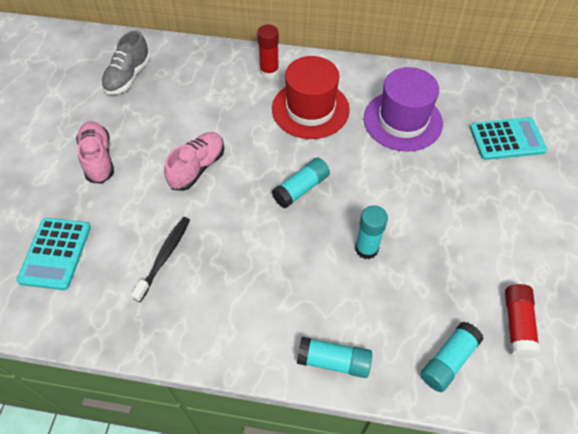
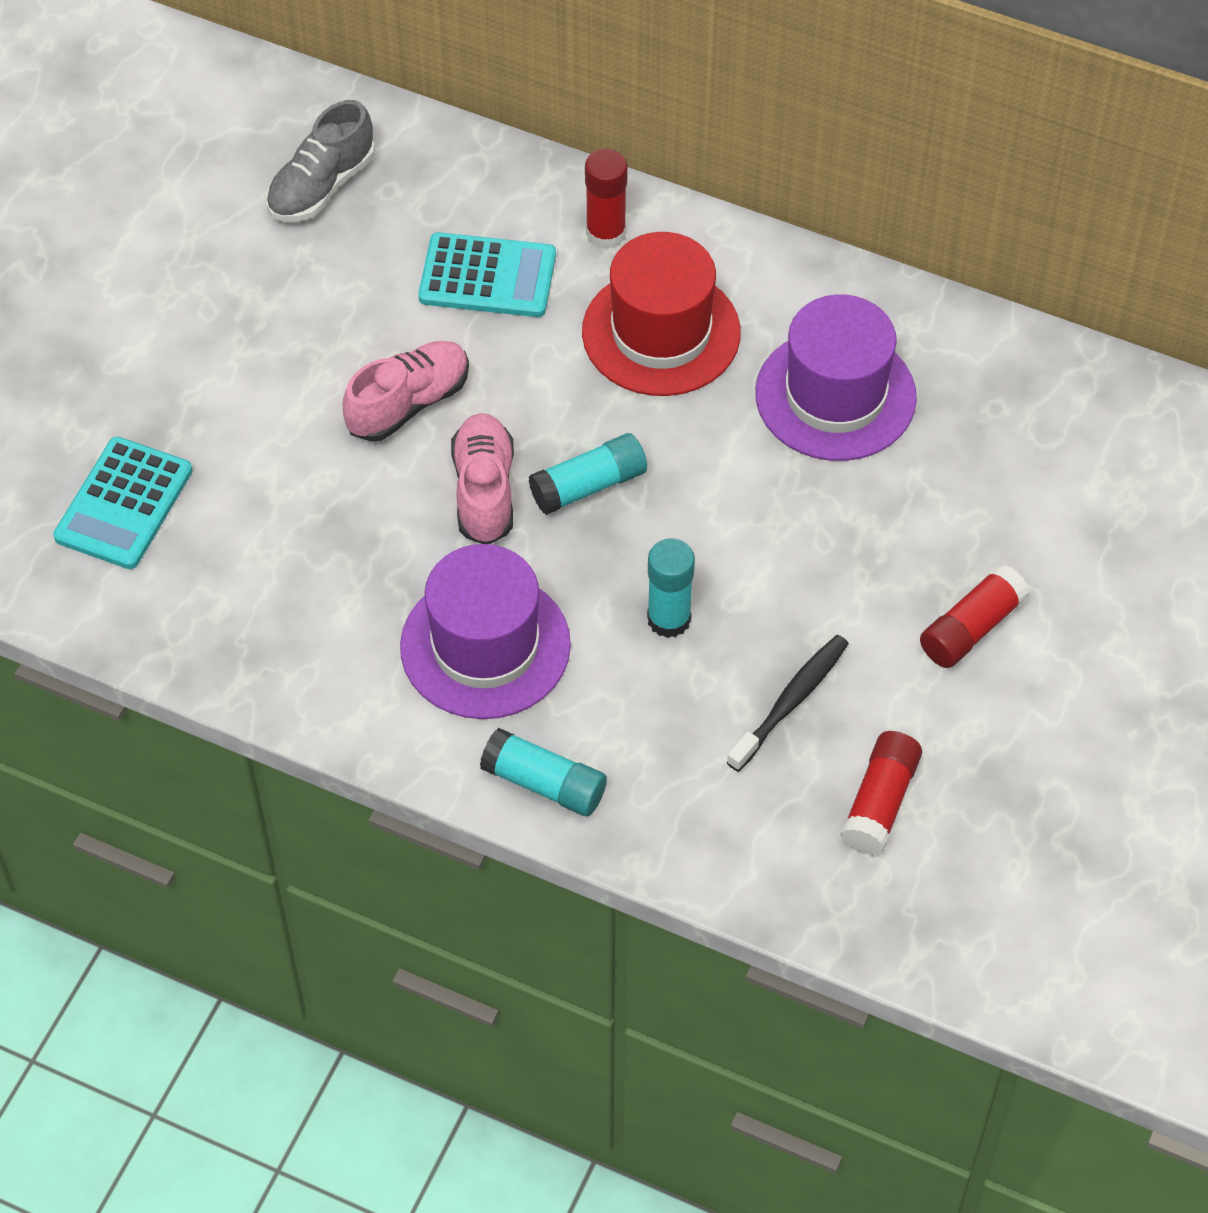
camera: 15 degrees right, 0 degrees up
pink shoe [76,121,114,184] -> pink shoe moved to [451,413,514,544]
black toothbrush [131,217,190,302] -> black toothbrush moved to [727,635,849,772]
turquoise glue stick [420,322,484,392] -> none
turquoise calculator [470,117,547,160] -> turquoise calculator moved to [418,232,556,317]
none -> purple hat [400,544,571,719]
none -> red glue stick [920,564,1030,668]

